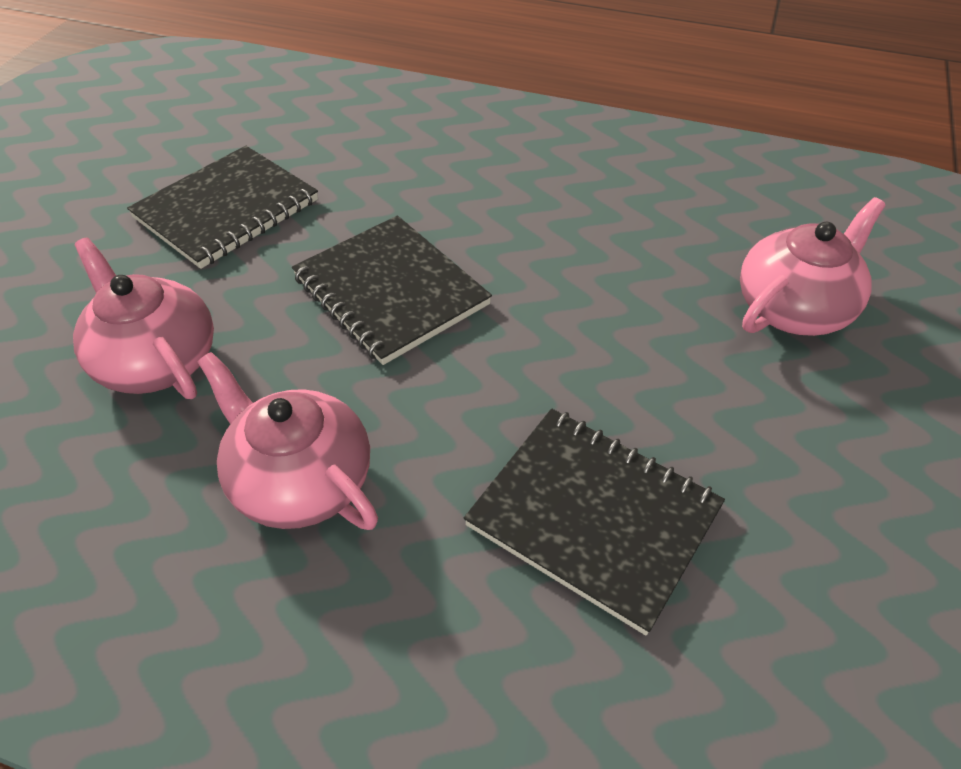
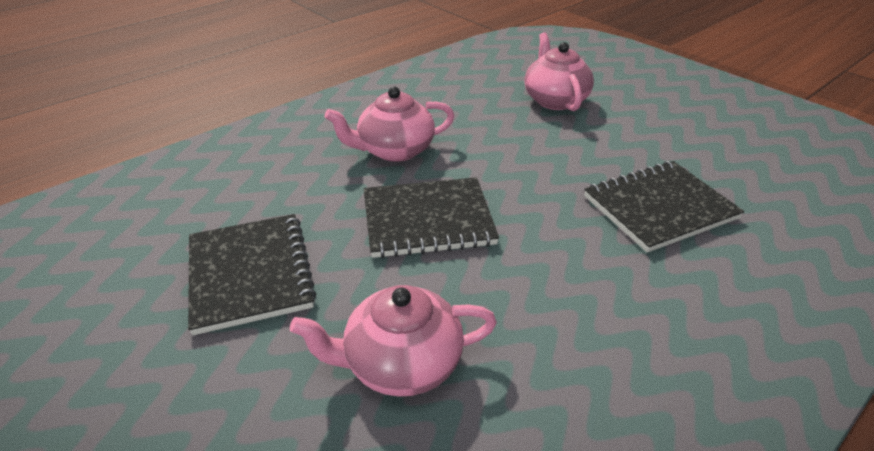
camera: 60 degrees left, 10 degrees down
pink teapot [198,352,378,530] -> pink teapot moved to [324,86,454,162]

